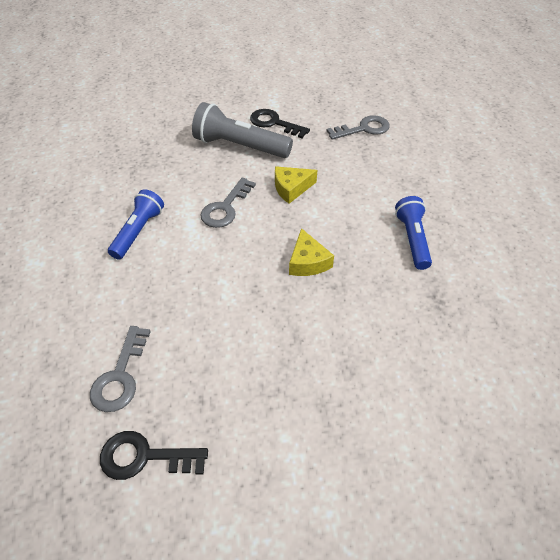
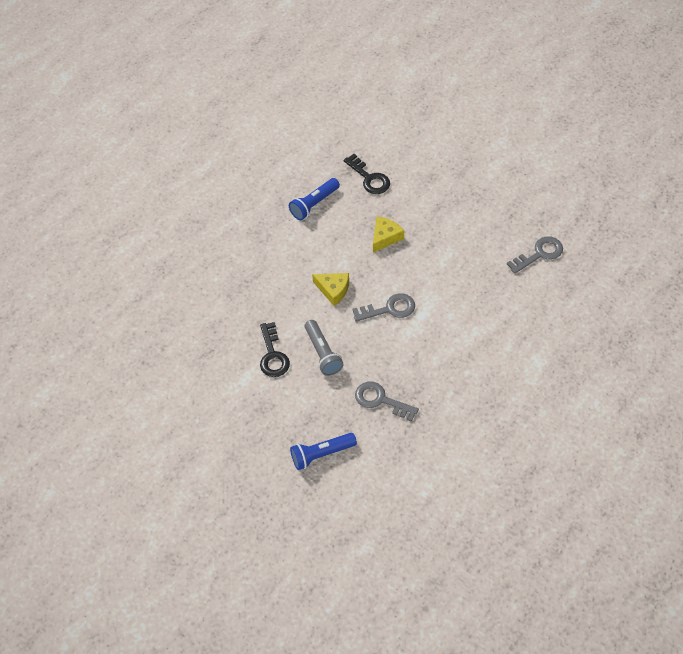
camera: 130 degrees left, 5 degrees up
black key [100,431,208,480] -> black key moved to [344,154,390,194]
blue flashlight [108,189,164,259] -> blue flashlight moved to [290,433,357,470]
grey flashlight [192,102,293,158] -> grey flashlight [305,320,343,376], size x0.67
grey key [327,115,390,140] -> grey key moved to [355,381,419,422]

